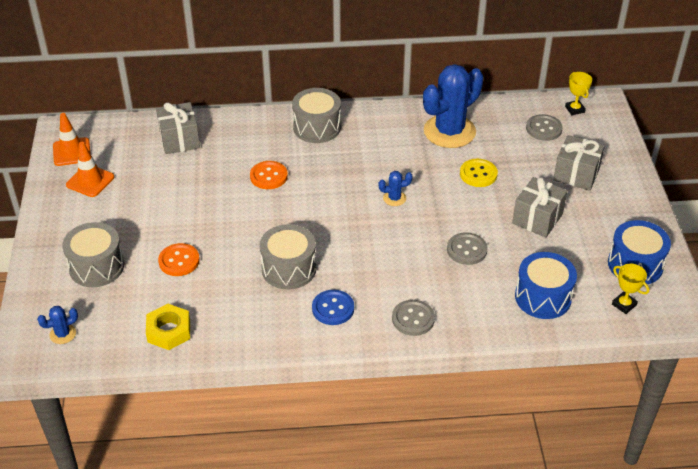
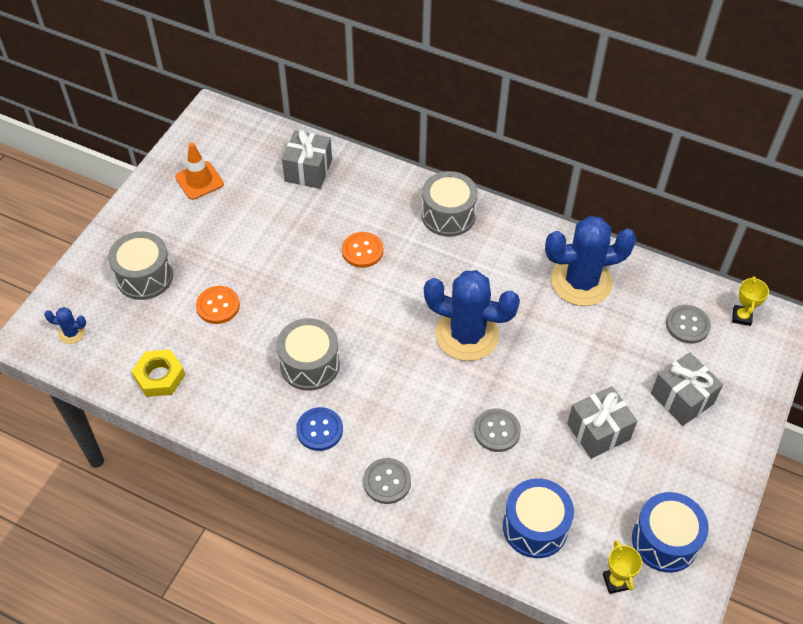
camera: 30 degrees right, 10 degrees up
orange traffic cone [53,113,91,166] -> none
blue cactus [378,171,413,206] -> blue cactus [424,270,520,361], size x2.41
yellow button [460,159,498,187] -> none

